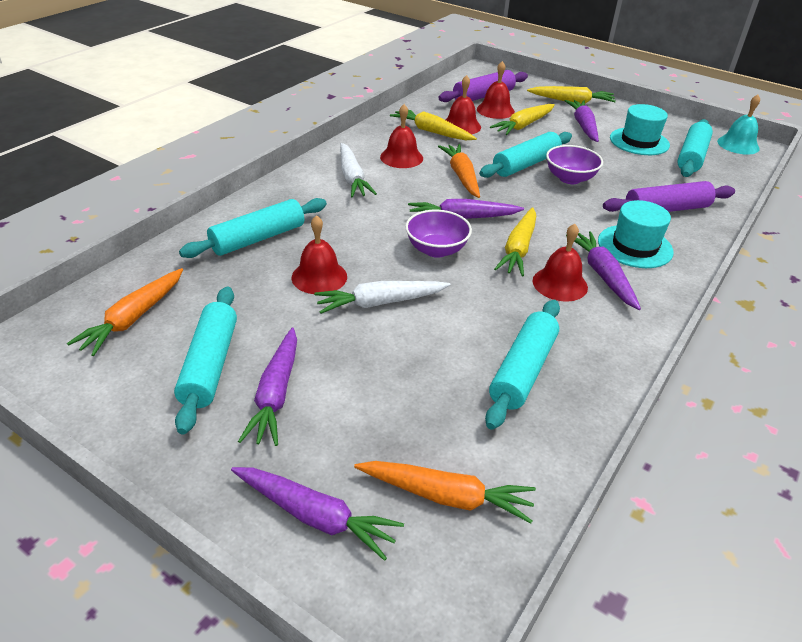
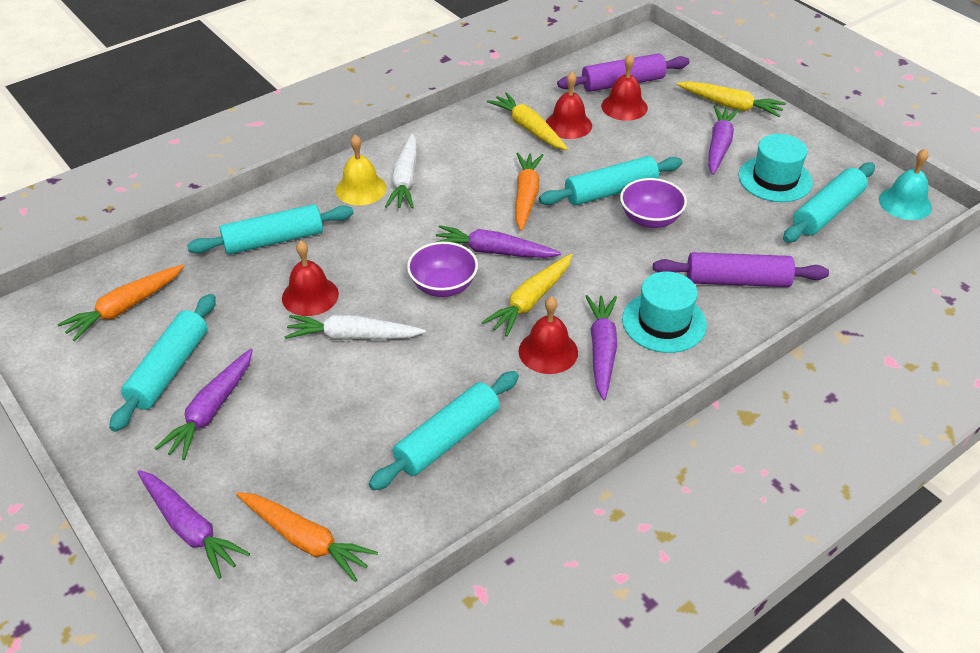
camera: 20 degrees right, 5 degrees up
red bell [380,104,423,168] -> none
yellow carrot [490,104,555,135] -> none
none -> yellow bell [336,135,387,205]

